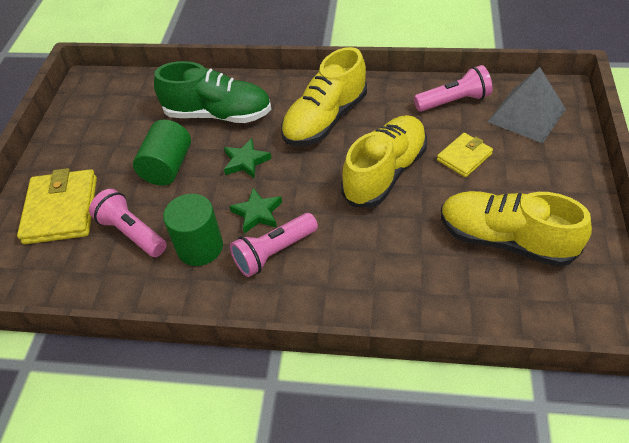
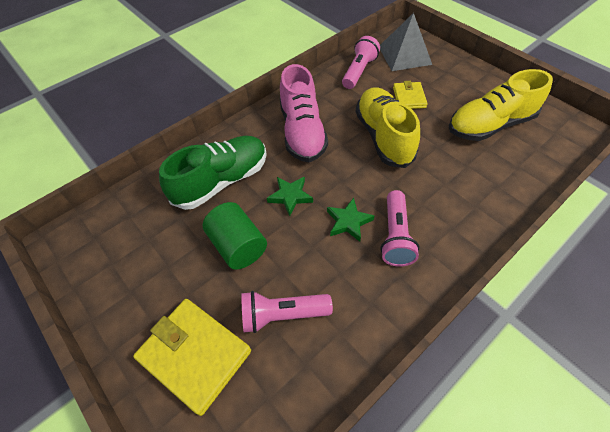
camera: 50 degrees left, 5 degrees up
green cylinder [163,194,223,266] -> none
yellow shoe [281,47,367,146] -> pink shoe [280,64,328,162]

